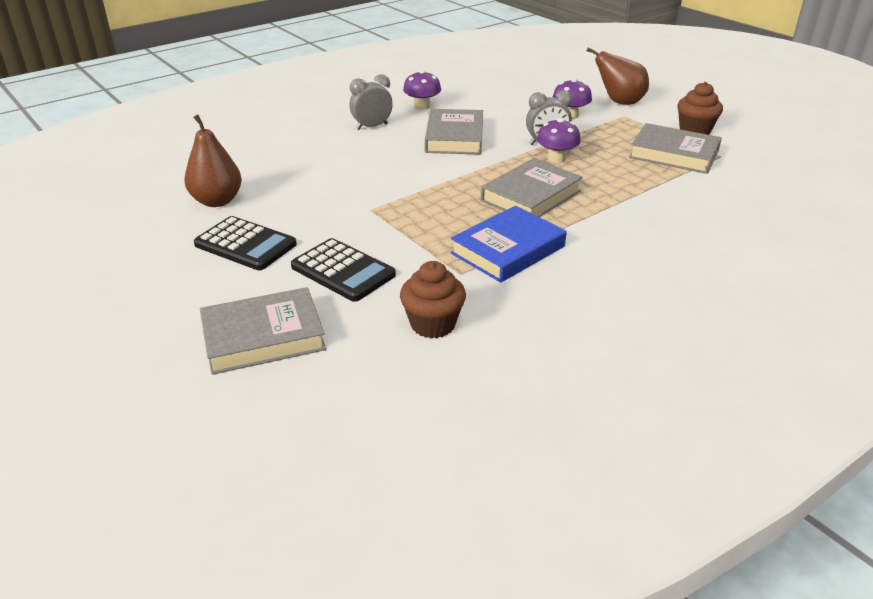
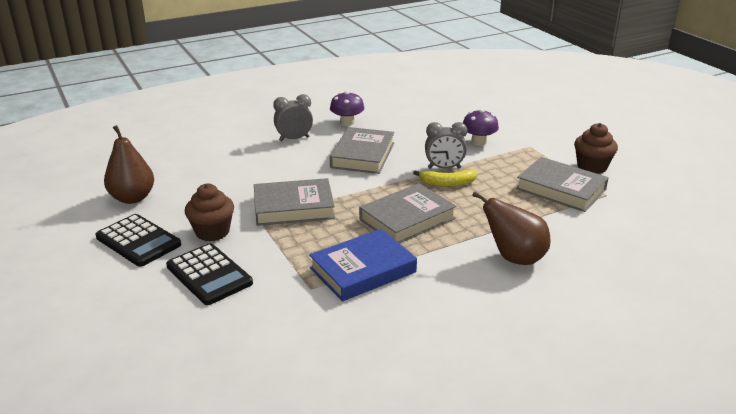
camera: 10 degrees right, 5 degrees down
grey book [200,287,326,375] -> grey book moved to [254,178,335,226]
brown cupcake [400,261,466,338] -> brown cupcake moved to [185,183,234,242]
purple mushroom [537,118,581,162] -> yellow banana [413,170,477,187]
brown pear [587,47,649,105] -> brown pear moved to [472,191,551,265]

